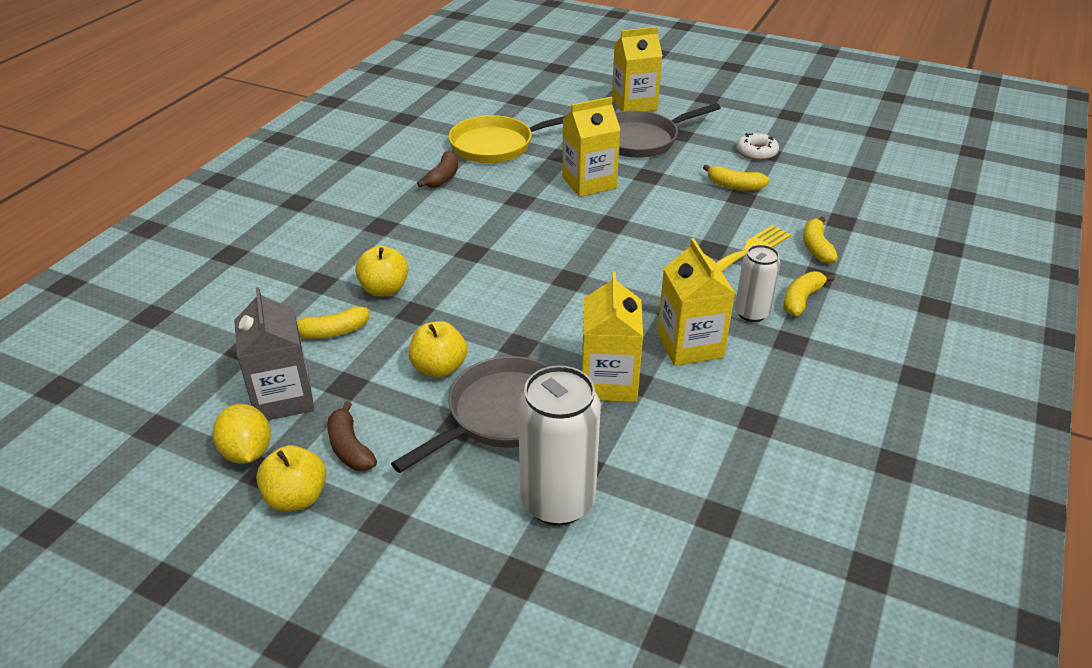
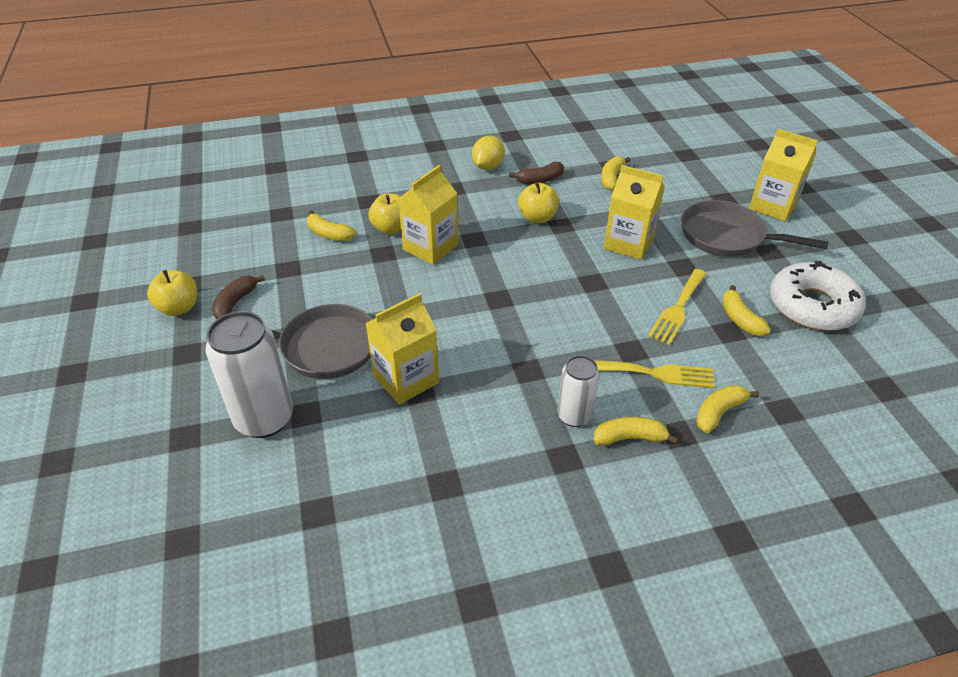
camera: 50 degrees right, 5 degrees up
yellow lemon [212,404,271,464] -> yellow lemon moved to [472,136,505,170]
grey carton [234,287,314,420] -> none
yellow apple [409,321,467,378] -> yellow apple moved to [518,182,559,223]
yellow pan [448,115,566,163] -> yellow banana [601,156,631,190]
yellow carton [657,238,735,366] -> yellow carton moved to [398,165,458,265]
white donut [736,133,779,160] -> white donut [770,261,866,331], size x1.94
none -> yellow fork [648,269,707,345]

